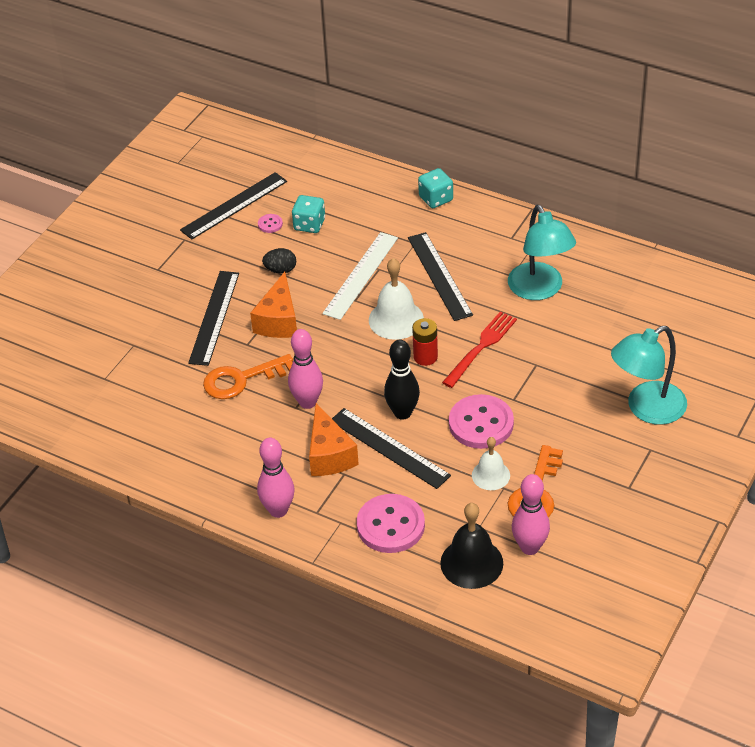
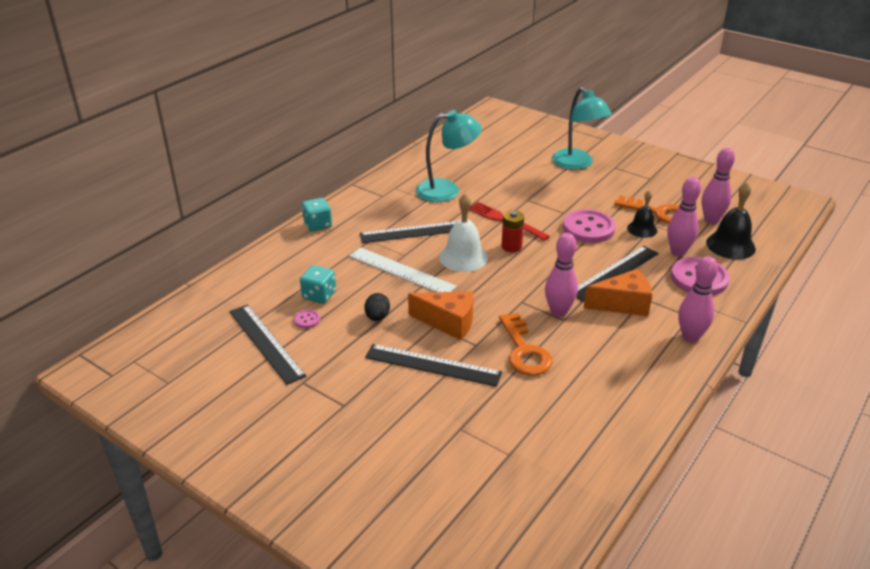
camera: 85 degrees left, 10 degrees down
black bowling pin [384,340,420,420] -> none
white bell [472,437,510,490] -> black bell [627,190,657,238]
none -> pink bowling pin [667,177,701,256]

